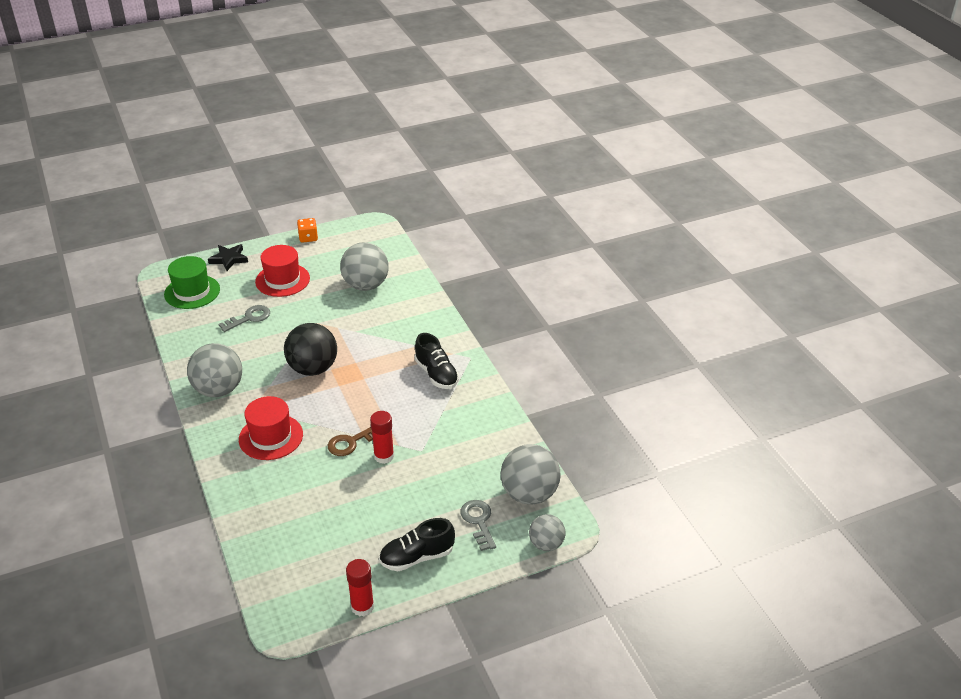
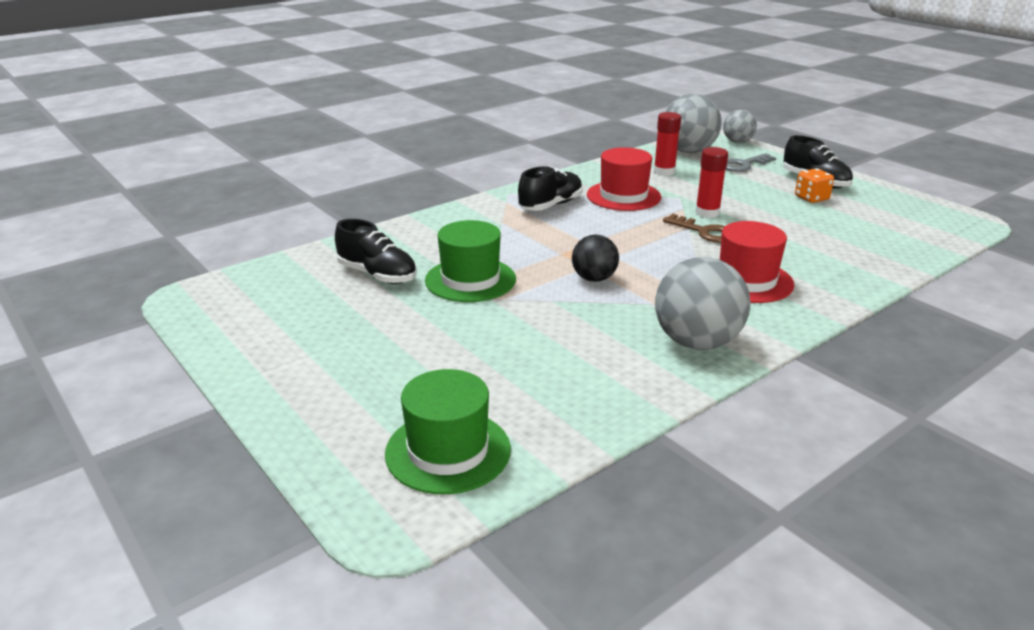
camera: 105 degrees left, 10 degrees down
black star [208,244,248,271] -> none
grey key [219,305,270,332] -> none
red hat [255,245,310,297] -> red hat moved to [587,147,661,211]
black ball [284,323,337,376] -> black ball [572,235,619,282], size x0.59
orange dice [297,218,318,243] -> orange dice moved to [795,168,834,203]
grey ball [340,242,388,291] -> black shoe [335,219,417,284]
red glue stick [346,559,374,617] -> red glue stick moved to [654,112,681,176]
none -> green hat [425,220,516,302]

